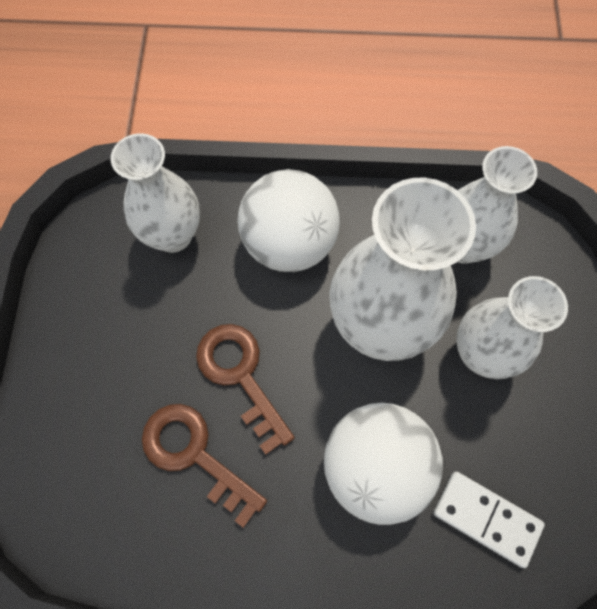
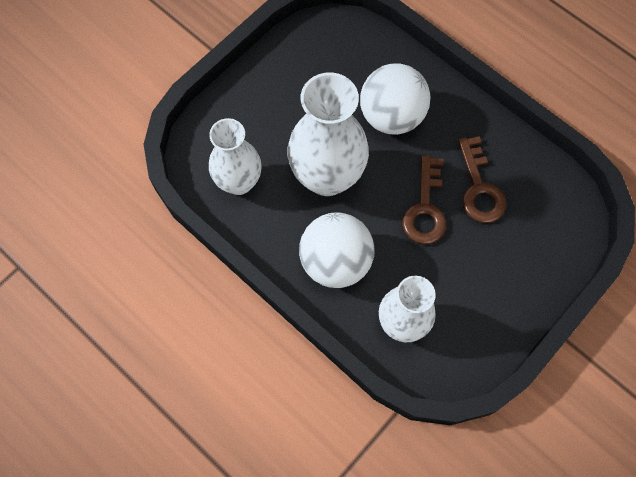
camera: 140 degrees left, 0 degrees up
white domino [434,472,545,568] -> none
white vase [456,276,568,379] -> none

